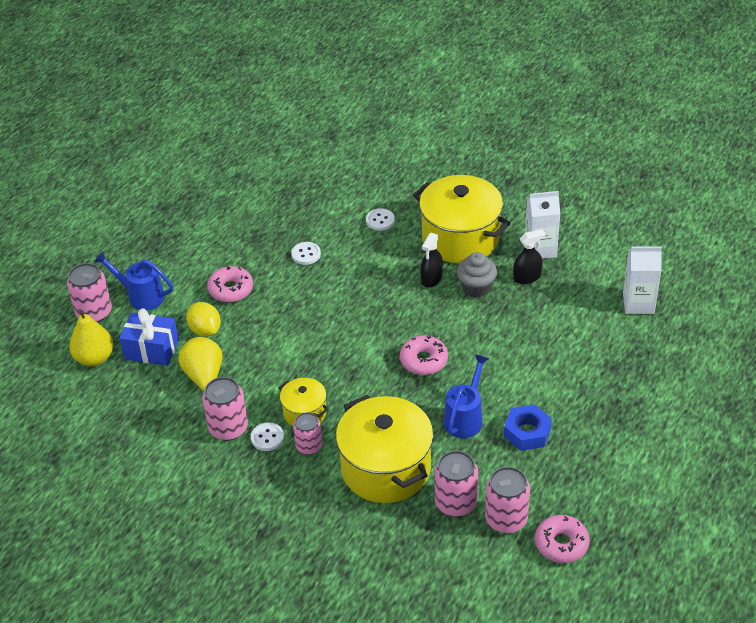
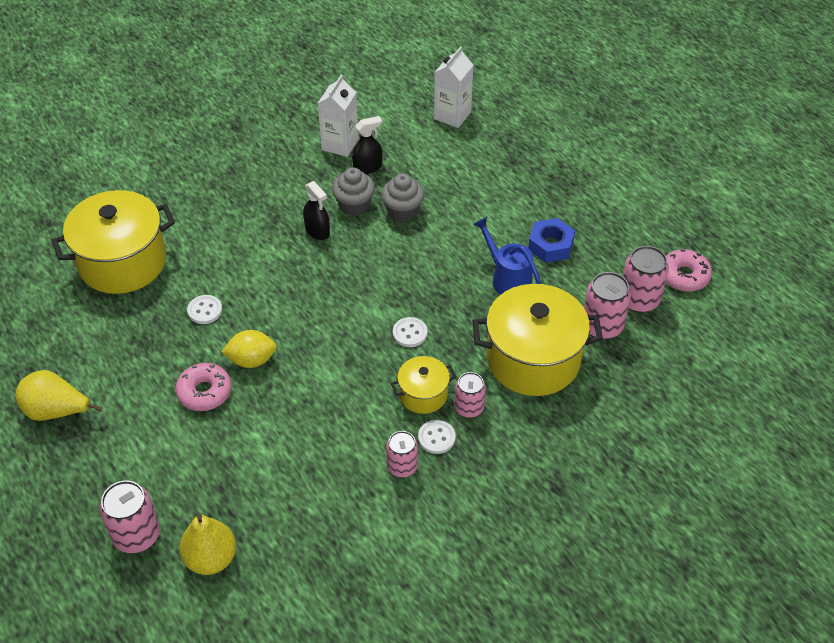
camera: 65 degrees left, 5 degrees up
blue watering can [94,251,173,311] -> none
blue gift [119,308,179,366] -> none
yellow pear [179,337,222,391] -> yellow pear moved to [15,370,102,421]
yellow lemon [186,302,221,337] -> yellow lemon moved to [222,330,277,368]
pink can [202,377,248,441] -> pink can [386,431,418,477], size x0.66
white button [366,208,395,231] -> white button moved to [393,317,427,347]
pink donut [400,335,448,375] -> none
yellow pot [413,175,510,264] -> yellow pot moved to [51,190,175,294]
black spray bottle [513,229,545,284] -> black spray bottle turned 60 degrees clockwise [352,116,382,174]
none -> grey cupcake [381,173,424,222]

